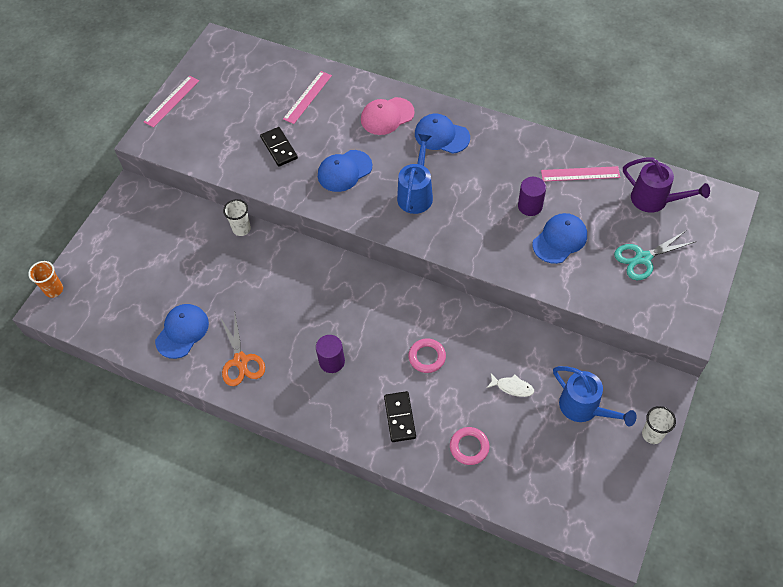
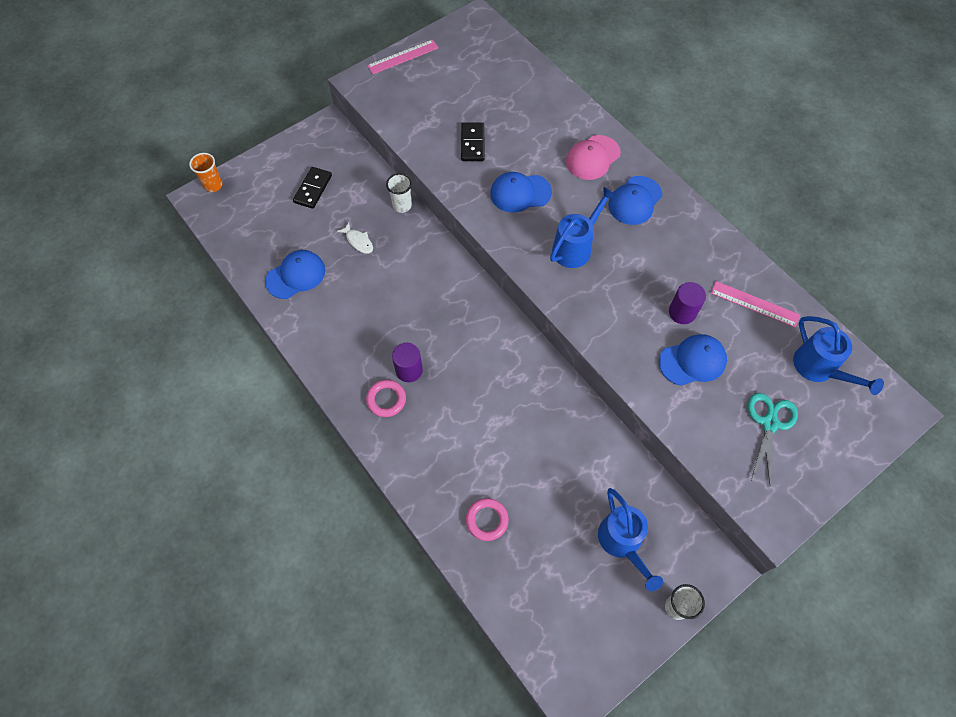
camera: 25 degrees right, 5 degrees up
orange scissors [220,315,265,386] -> none
pink ruler [283,71,332,124] -> none
pink cap [361,97,415,135] -> pink cap turned 45 degrees counterclockwise [566,135,621,180]
black domino [384,391,416,442] -> black domino moved to [293,167,332,209]
pink ring [408,339,446,373] -> pink ring moved to [366,380,406,417]
blue cap [415,114,470,154] -> blue cap turned 105 degrees counterclockwise [608,176,663,225]
white fish [487,374,534,397] -> white fish moved to [337,223,373,254]
turquoise scissors [614,231,695,280] -> turquoise scissors turned 105 degrees clockwise [748,393,798,485]
purple watering can [623,158,710,213] -> blue watering can [793,316,884,395]

